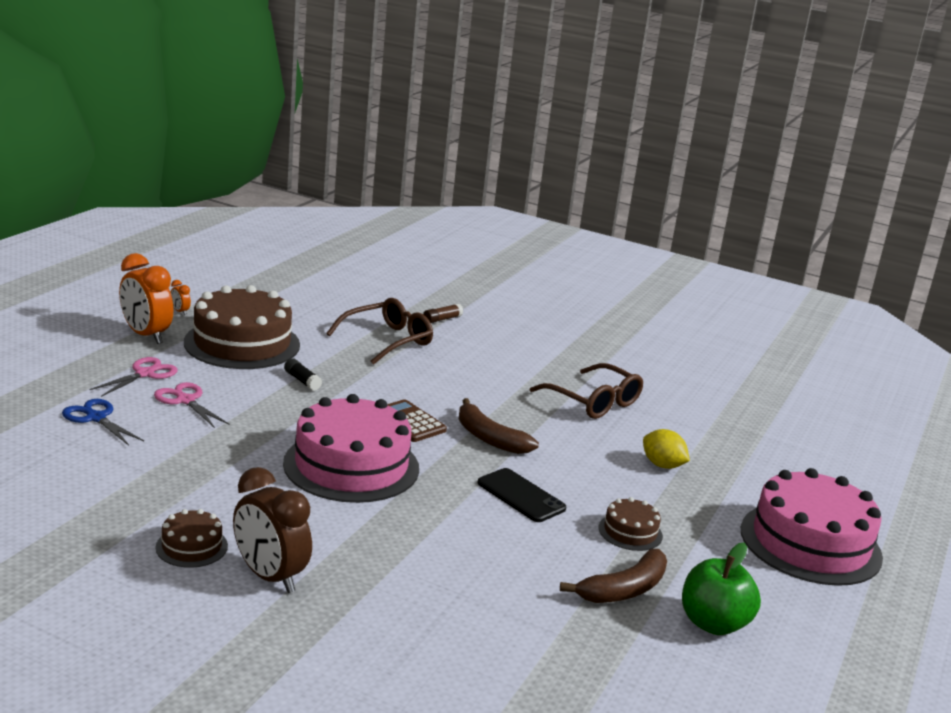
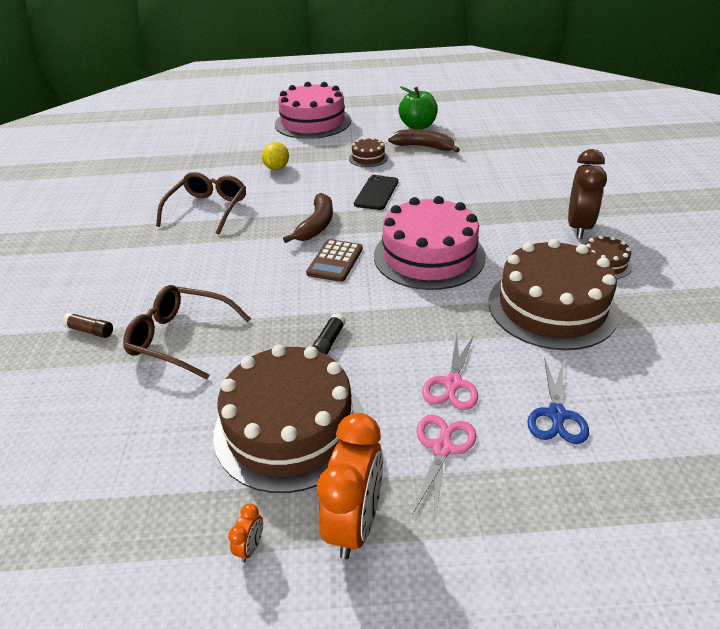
camera: 115 degrees left, 15 degrees up
pink scissors [89,357,178,397] -> pink scissors turned 105 degrees clockwise [412,415,476,517]
none -> brown cake [489,239,619,350]

